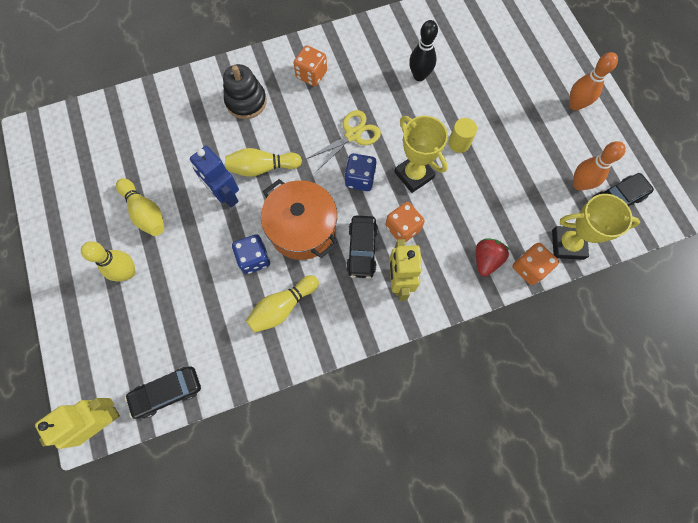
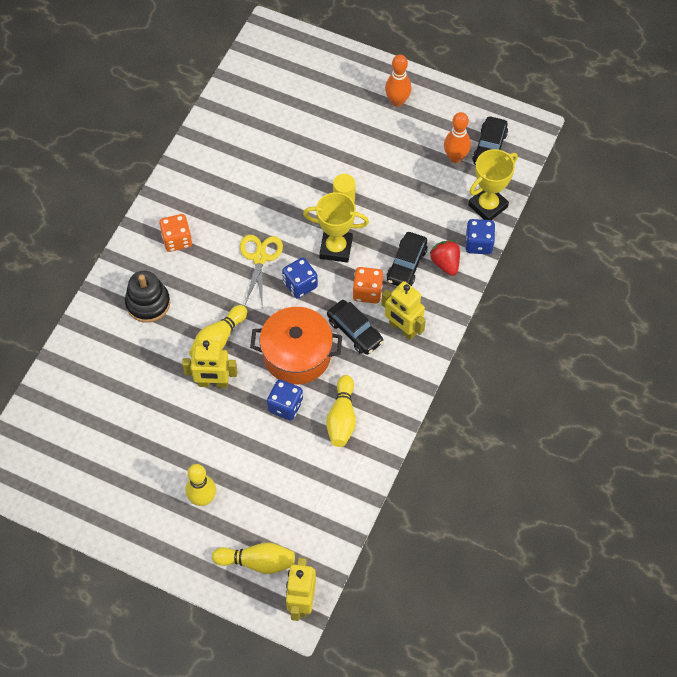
camera: 45 degrees left, 10 degrees down
yellow bowling pin [116,178,164,236] -> yellow bowling pin moved to [212,542,295,574]
black car [125,366,201,419] -> black car moved to [387,232,427,286]
blue robot [190,146,239,207] -> yellow robot [182,340,237,388]
black bowling pin [409,20,438,81] -> none
orange dice [512,243,559,285] -> blue dice [466,219,495,254]

